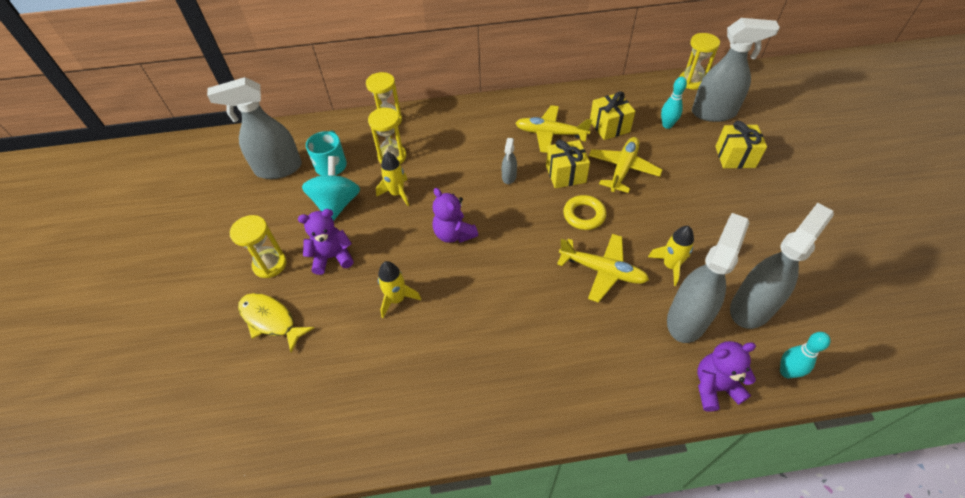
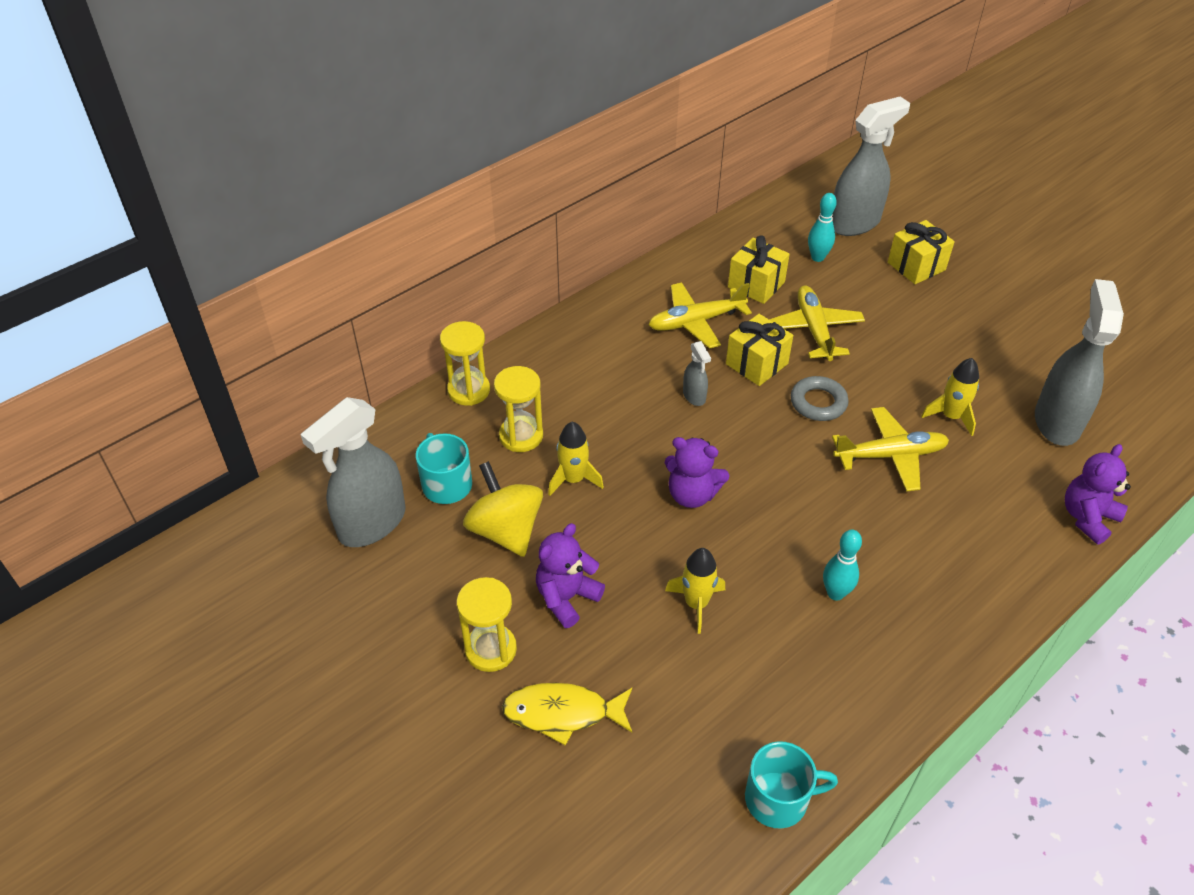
camera: 35 degrees left, 5 degrees down
turquoise spinning top [302,156,360,221] -> yellow spinning top [463,461,543,557]
yellow ring [563,195,606,230] -> grey ring [791,376,849,421]
grey spray bottle [667,213,749,343] -> none
yellow hourglass [680,33,720,90] -> none
turquoise bowling pin [780,332,831,378] -> turquoise bowling pin moved to [823,530,862,600]
none -> turquoise mug [745,741,838,828]

